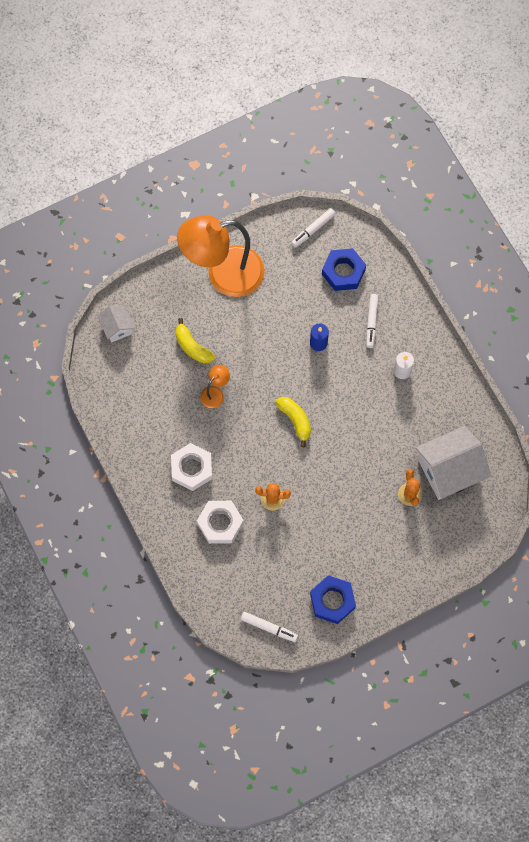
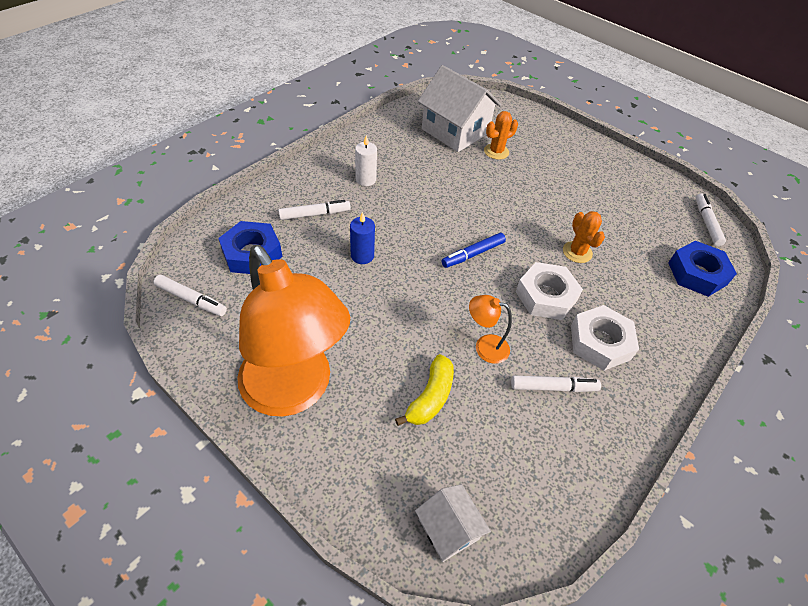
camera: 115 degrees left, 20 degrees down
white house [97,305,135,343] -> white house turned 75 degrees counterclockwise [415,484,491,562]
white nut [197,501,244,544] -> white nut moved to [516,262,583,320]
yellow banana [275,397,311,447] -> blue marker [442,233,506,268]
blue nut [310,575,356,624] -> blue nut moved to [668,241,737,297]
none -> white marker [511,375,601,392]

